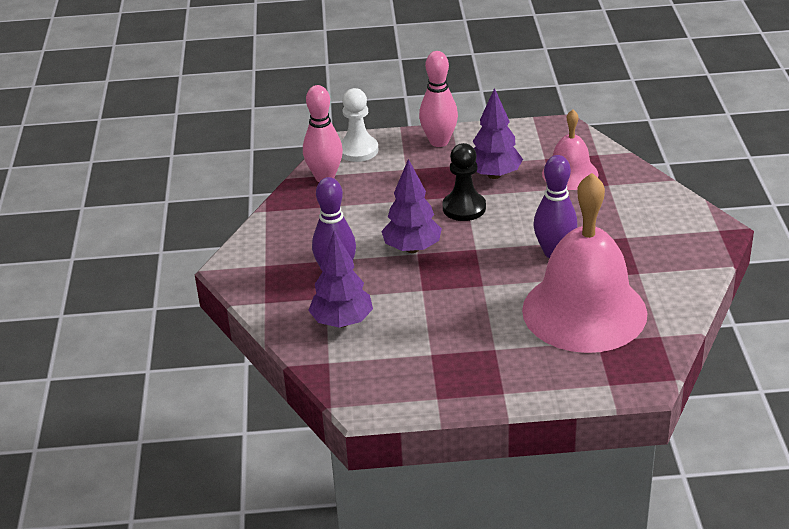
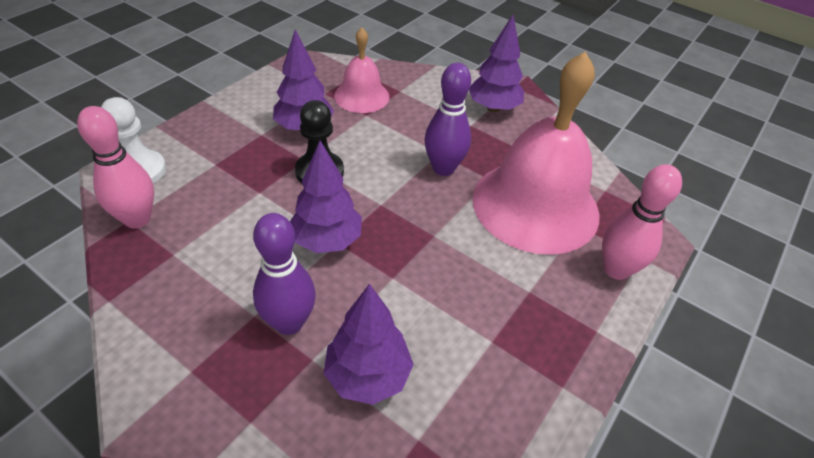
camera: 55 degrees left, 10 degrees up
pink bowling pin [419,51,458,147] -> pink bowling pin moved to [602,164,682,280]
none -> purple tree [469,15,524,112]

